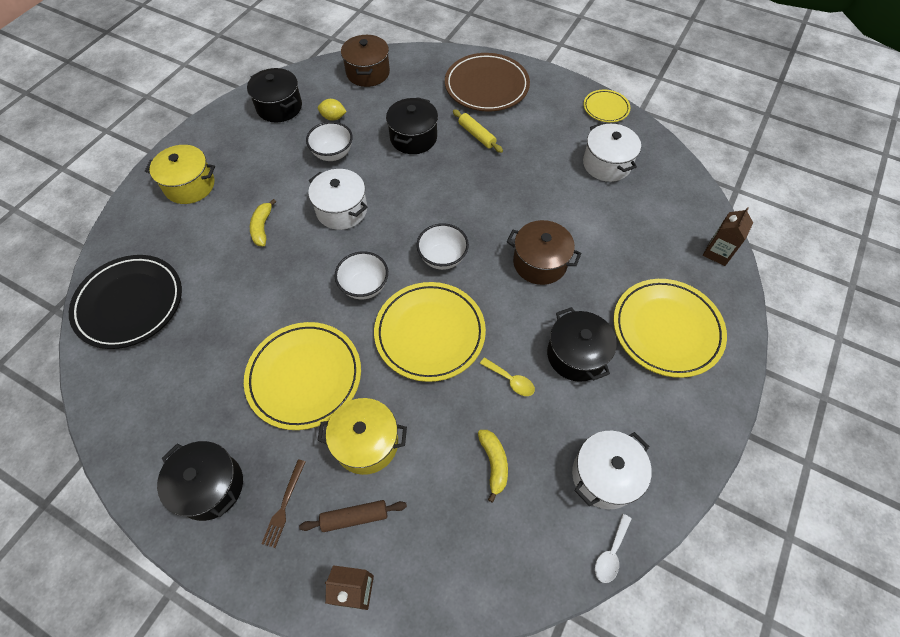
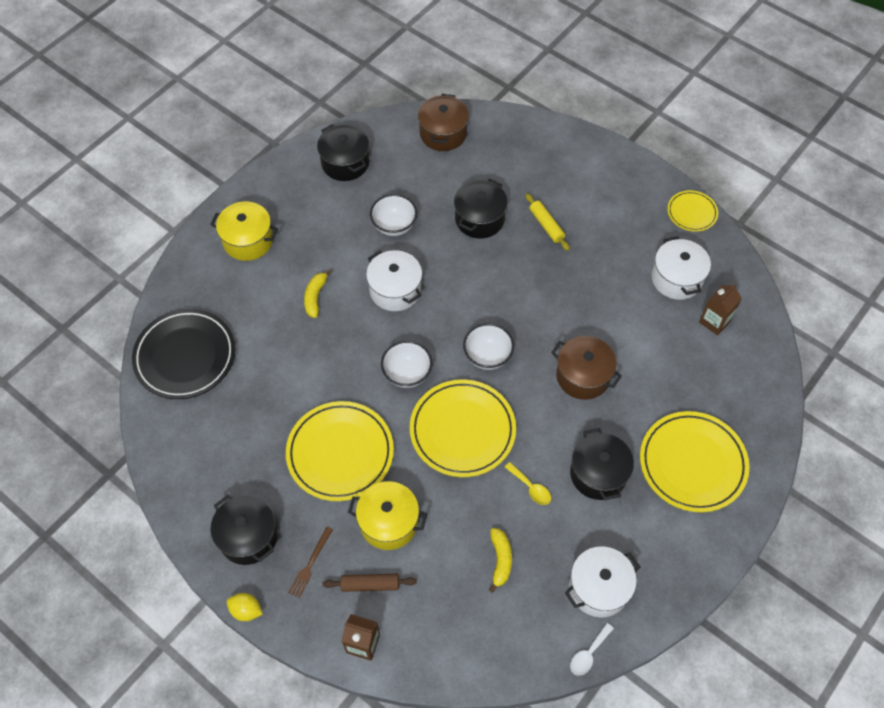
camera: 10 degrees right, 0 degrees up
yellow lemon [318,99,347,121] -> yellow lemon moved to [227,593,263,621]
brown plate [445,53,530,112] -> none
brown carton [703,207,753,266] -> brown carton moved to [699,284,742,336]

